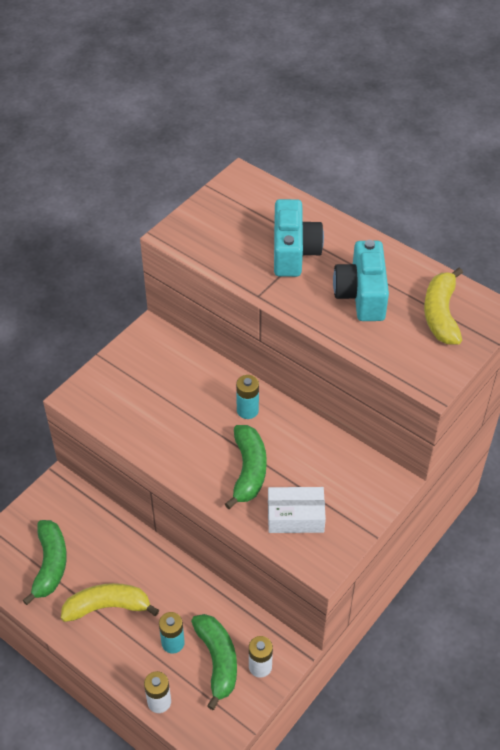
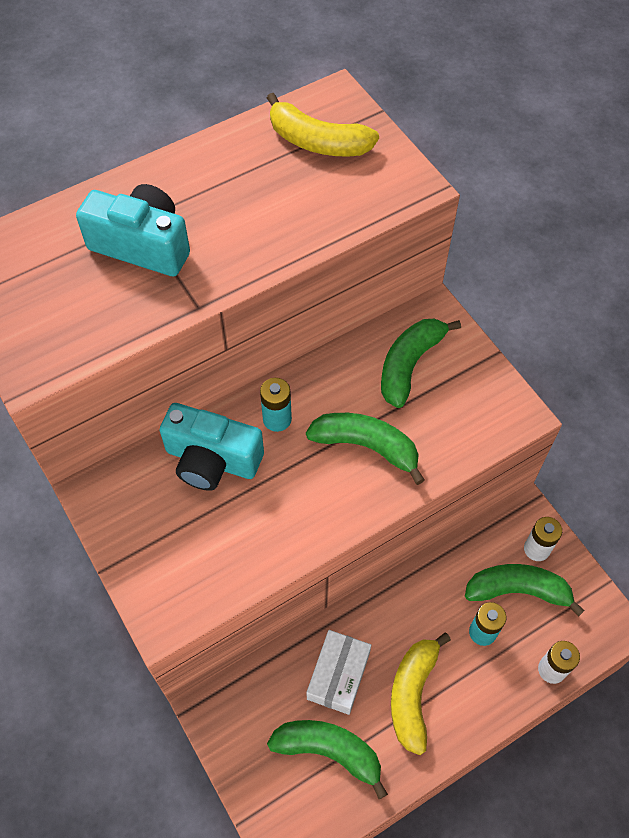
camera: 70 degrees left, 10 degrees up
white box [268,487,326,533] -> white box moved to [307,630,371,715]
turquoise camera [333,240,389,321] -> turquoise camera moved to [159,403,264,491]
none -> green banana [381,319,461,408]

